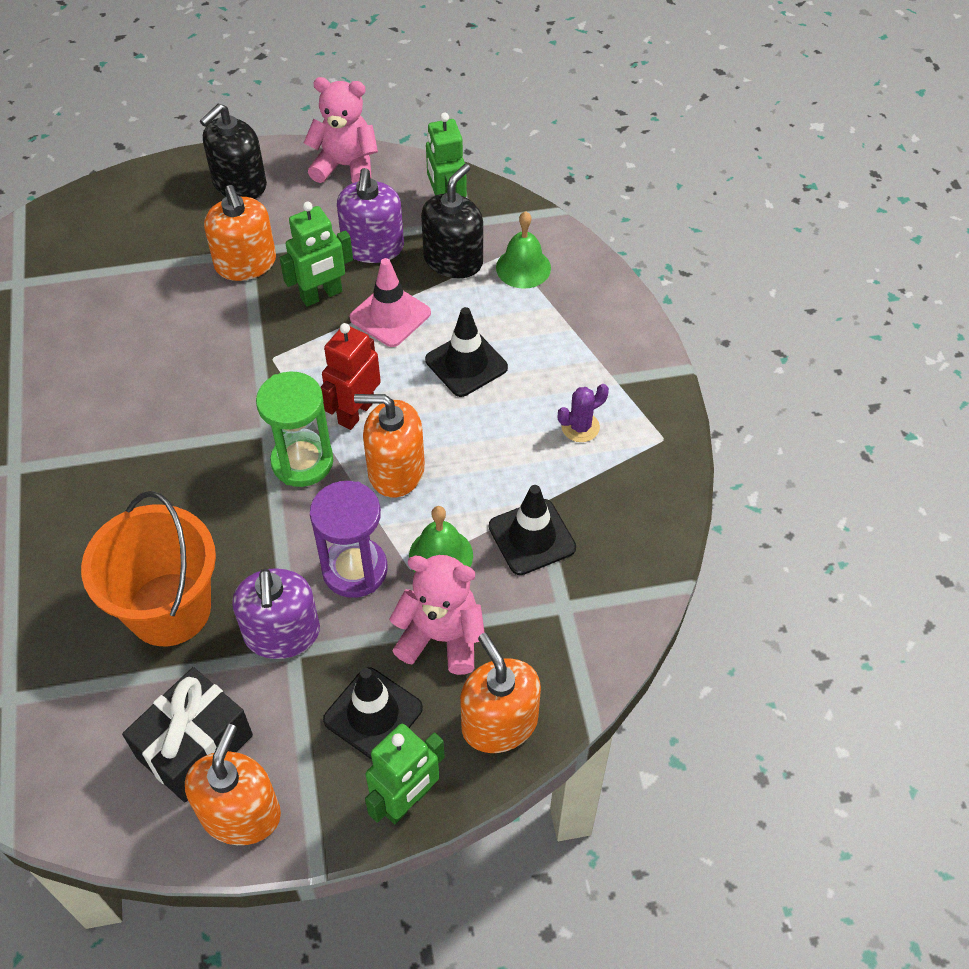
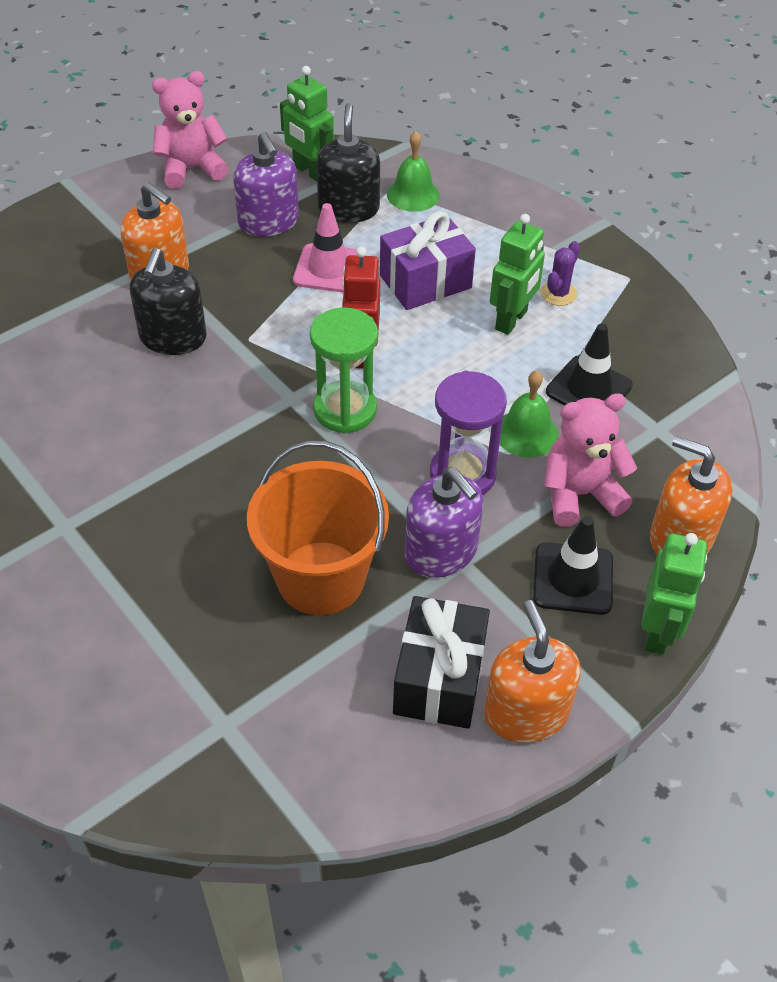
camera: 30 degrees left, 5 degrees down
black soap dispenser [200,103,267,199] -> black soap dispenser moved to [130,248,207,355]
green robot [280,202,353,307] -> green robot moved to [490,214,545,335]
orange soap dispenser [354,394,425,498] -> none
black traffic cone [425,307,508,397] -> purple gift [380,211,476,310]

